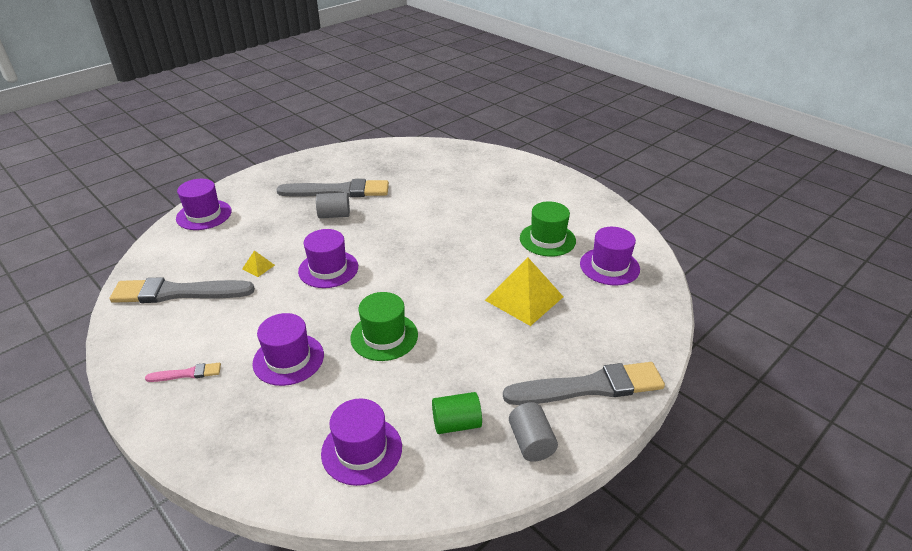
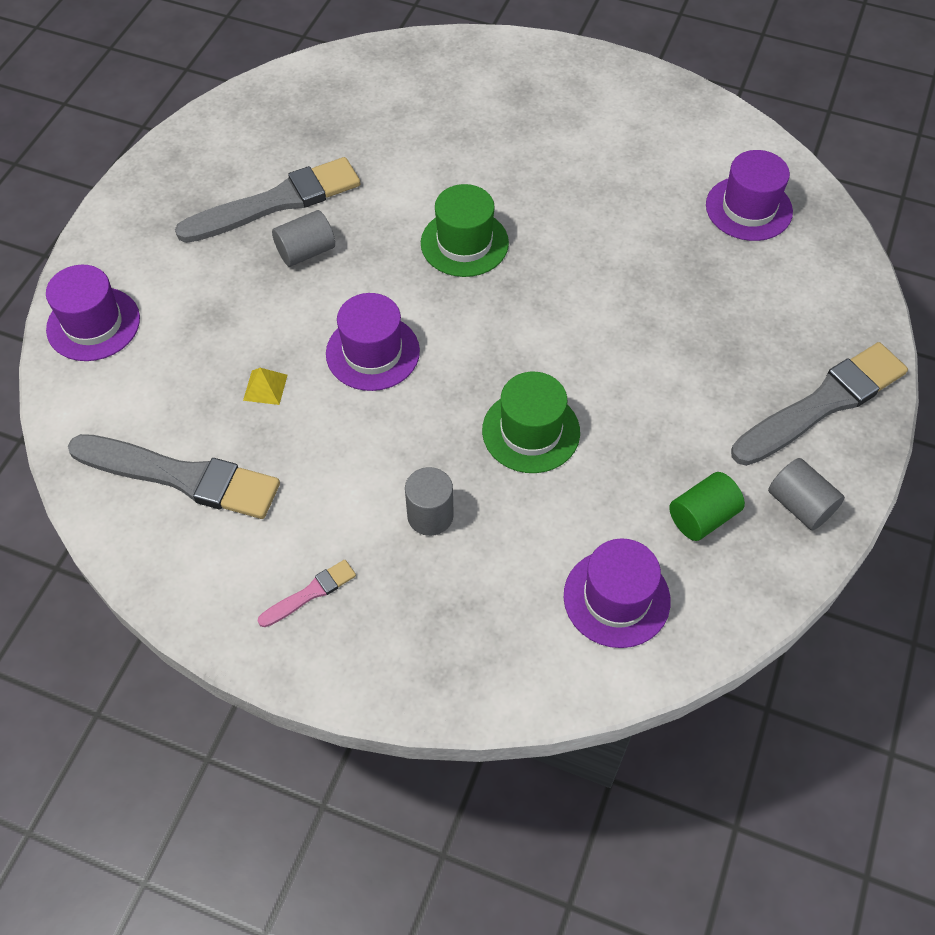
camera: 25 degrees left, 20 degrees up
grey brush [110,277,255,303] -> grey brush turned 135 degrees counterclockwise [68,434,280,519]
purple hat [252,313,324,386] -> grey cylinder [405,467,454,536]
yellow pyramid [485,258,563,326] -> none
green hat [520,201,576,257] -> green hat moved to [421,184,509,277]

